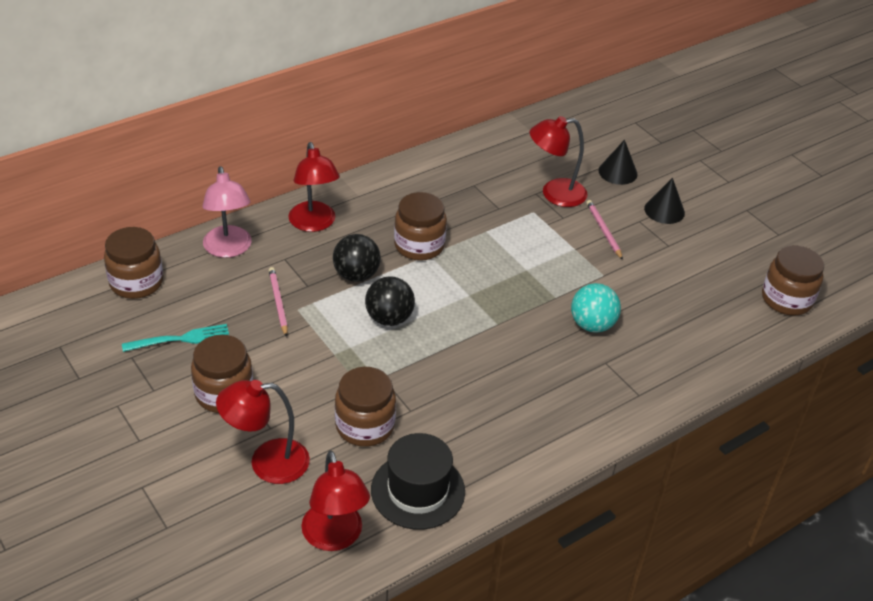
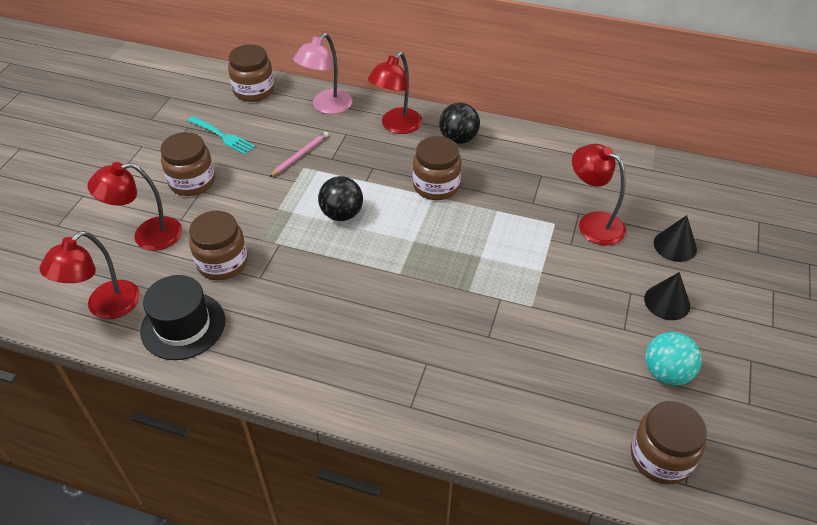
camera: 55 degrees right, 5 degrees up
red lamp [216,380,310,484] -> red lamp turned 60 degrees counterclockwise [87,162,182,251]
black ball [333,234,381,282] -> black ball moved to [439,103,480,144]
turquoise ball [571,283,621,332] -> turquoise ball moved to [645,332,702,386]
pink pencil [586,200,623,260] -> none

